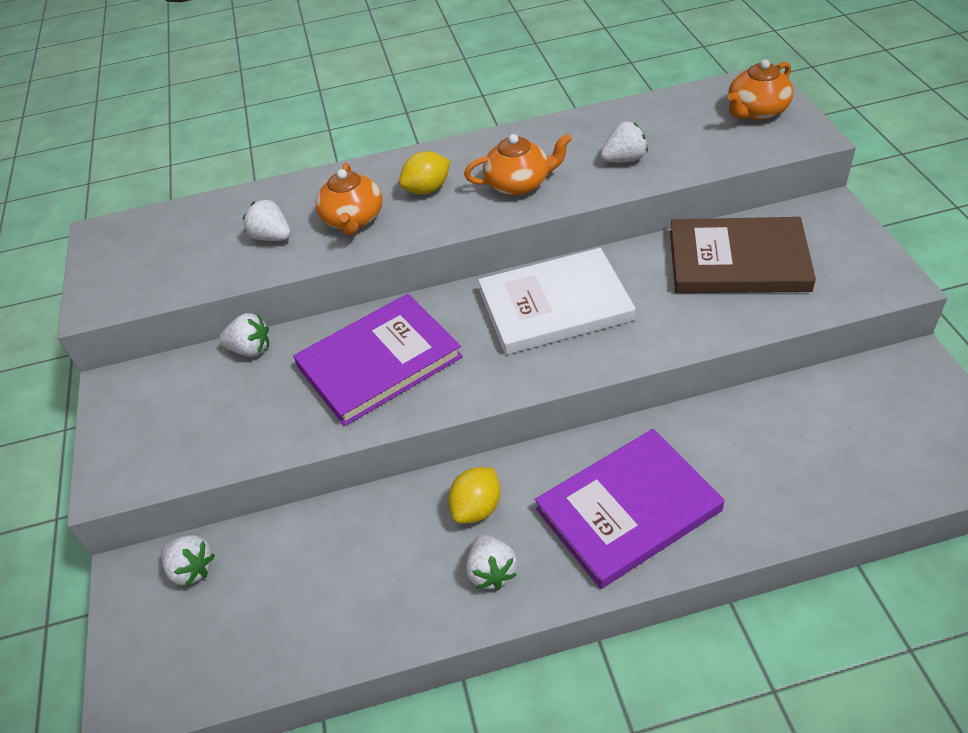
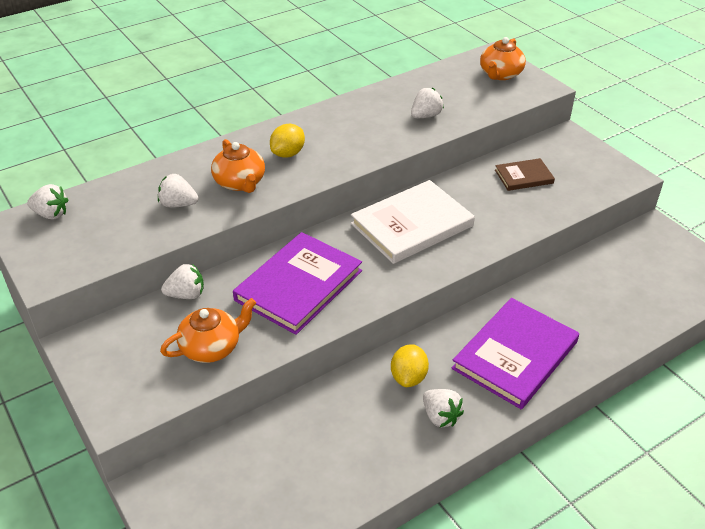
camera: 25 degrees left, 5 degrees down
white strawberry [161,535,215,586] -> white strawberry moved to [27,184,69,220]
orange teapot [464,133,572,196] -> orange teapot moved to [160,298,256,363]
brown book [670,217,816,293] -> brown book [495,158,555,191], size x0.52

